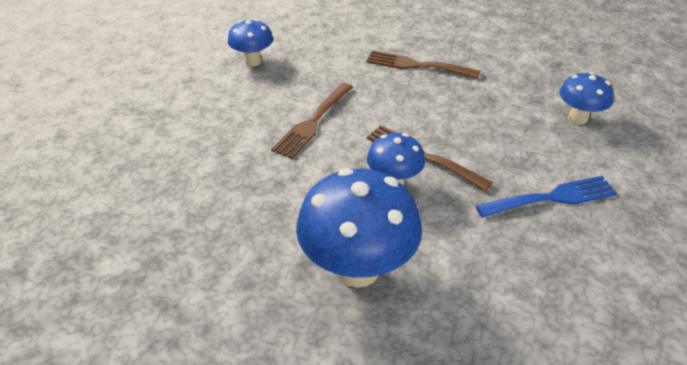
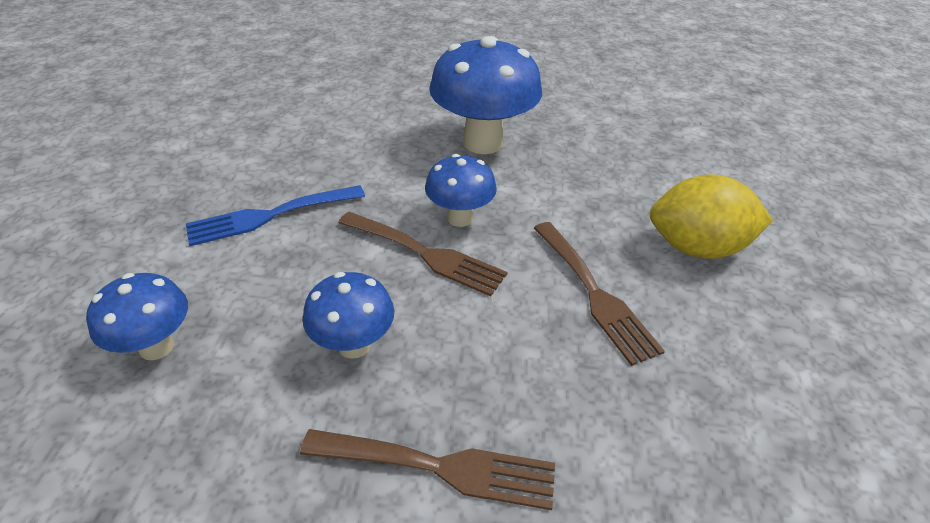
camera: 170 degrees right, 0 degrees up
blue mushroom [228,19,273,66] -> blue mushroom moved to [303,272,394,359]
brown fork [271,83,353,159] -> brown fork turned 135 degrees clockwise [534,222,665,366]
none -> yellow lemon [650,174,773,259]

